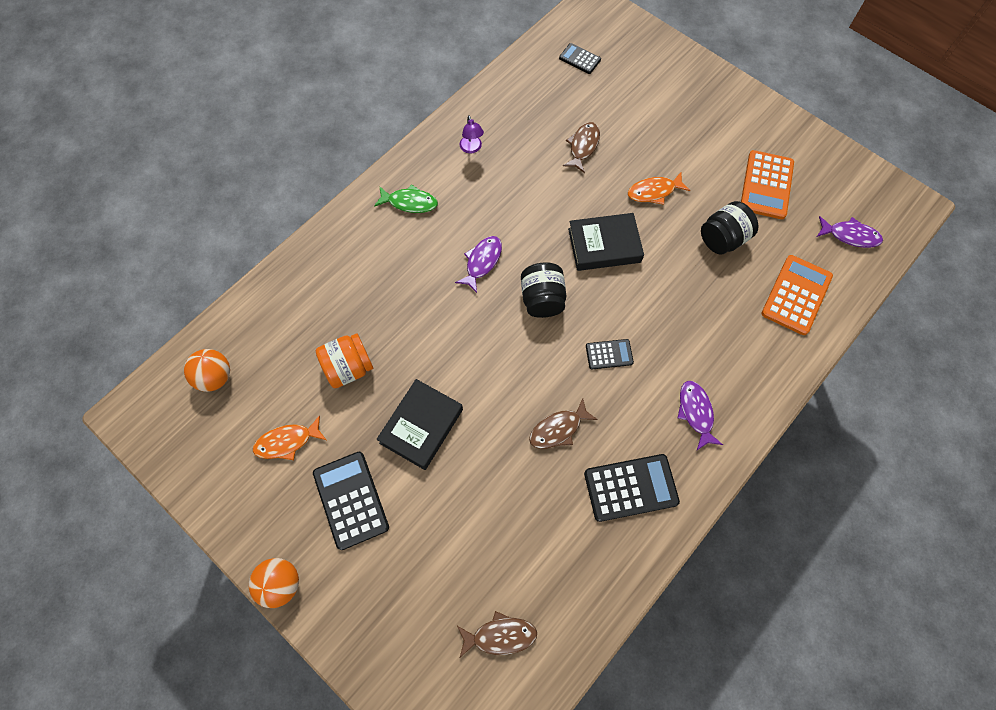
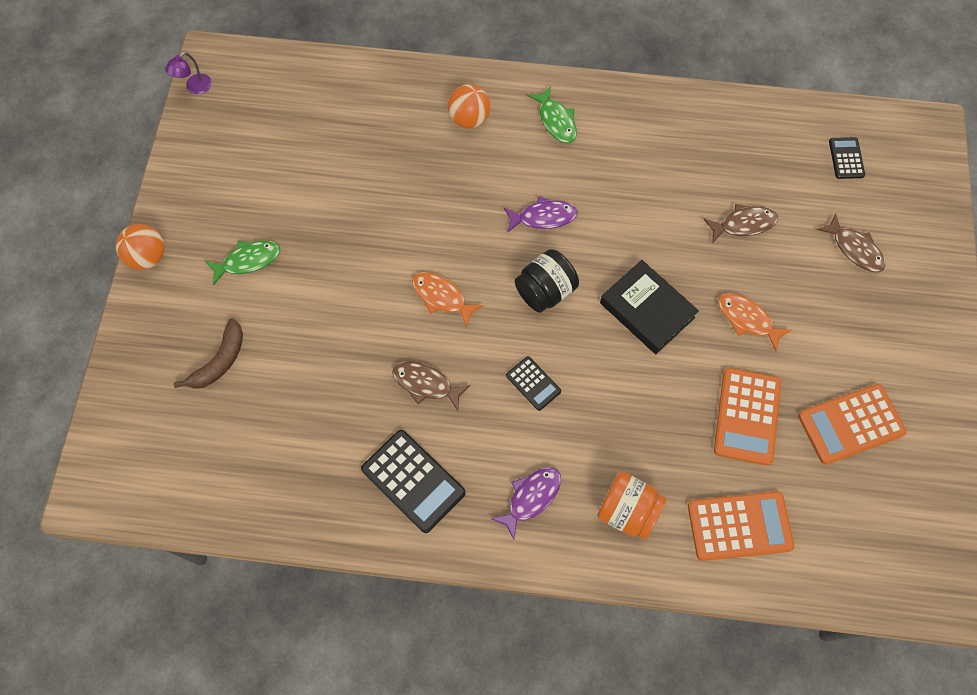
camera: 55 degrees right, 0 degrees up
orange ball [184,349,230,392] -> orange ball moved to [448,84,490,128]
orange fish [253,415,326,460] -> orange fish moved to [412,272,484,327]
black calculator [313,452,389,550] -> green fish [205,240,280,286]
orange jar [316,333,373,388] -> orange jar moved to [597,472,666,540]
black book [376,379,463,470] -> none
brown fish [457,611,537,657] -> brown fish moved to [817,213,885,272]
purple lamp [459,115,484,154] -> purple lamp moved to [165,52,212,94]
black jar [701,201,758,255] -> orange calculator [714,368,781,466]
purple fish [817,216,883,248] -> none
none -> brown banana [174,318,243,389]

